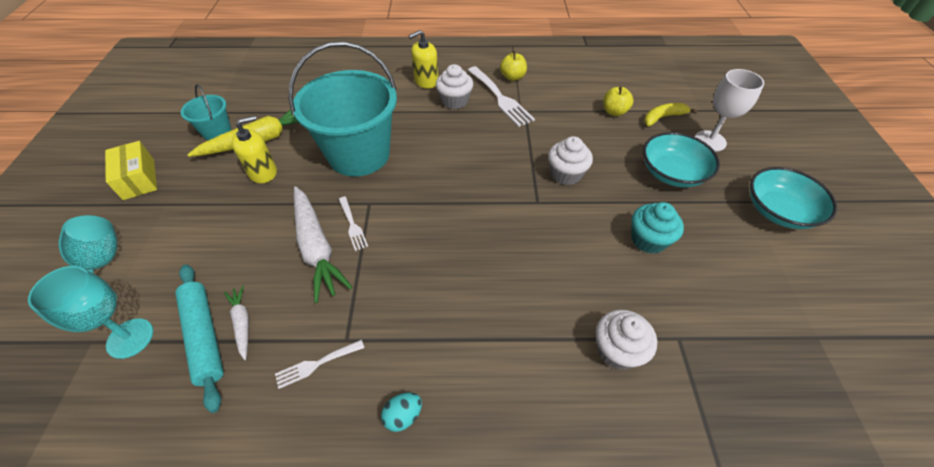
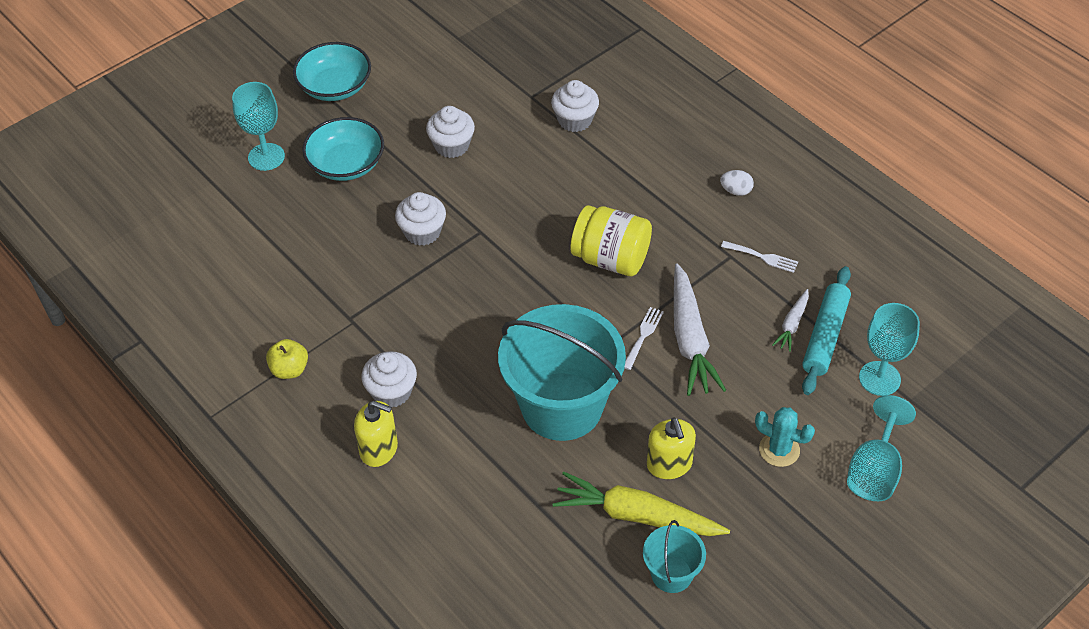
camera: 130 degrees left, 0 degrees up
yellow box [105,141,157,200] -> none
yellow soap dispenser [232,116,277,183] -> yellow soap dispenser turned 120 degrees counterclockwise [647,418,696,479]
white carrot [294,187,353,303] -> white carrot turned 150 degrees clockwise [674,263,726,396]
turquoise egg [381,392,422,432] -> white egg [720,170,754,196]
white fork [468,66,535,127] -> none
yellow apple [603,86,634,116] -> none
turquoise cupcake [632,202,684,254] -> white cupcake [426,106,475,158]
yellow banana [644,103,697,126] -> none
white goblet [695,69,764,152] -> turquoise goblet [232,82,285,171]
none -> yellow jar [571,205,652,276]
none -> turquoise cactus [755,407,815,467]

